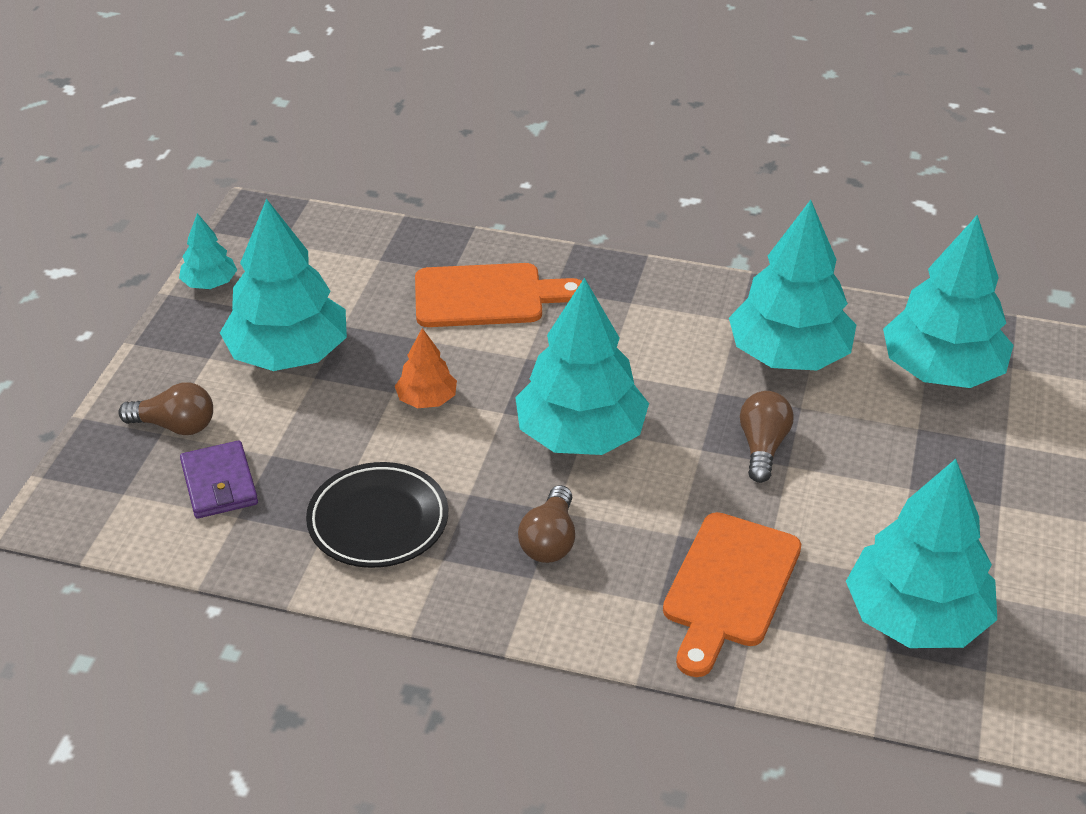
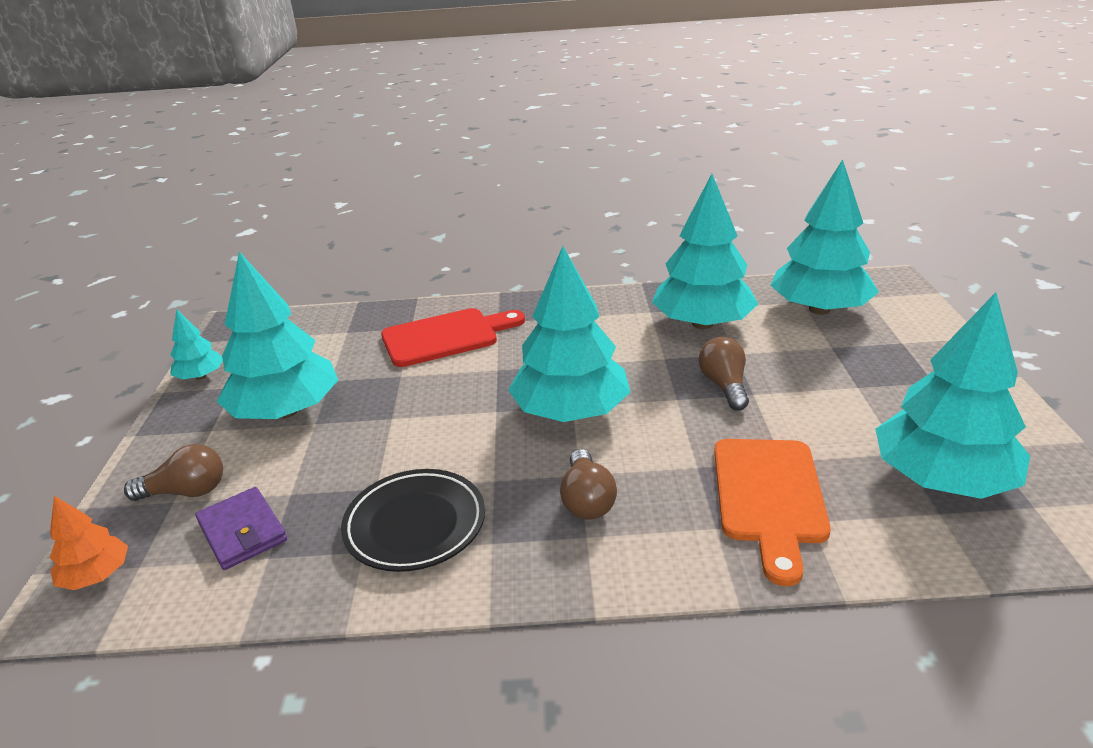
camera: 15 degrees left, 10 degrees down
orange tree [395,328,457,408] -> orange tree moved to [50,496,128,590]
orange cutting board [415,263,582,327] -> red cutting board [381,308,525,367]

